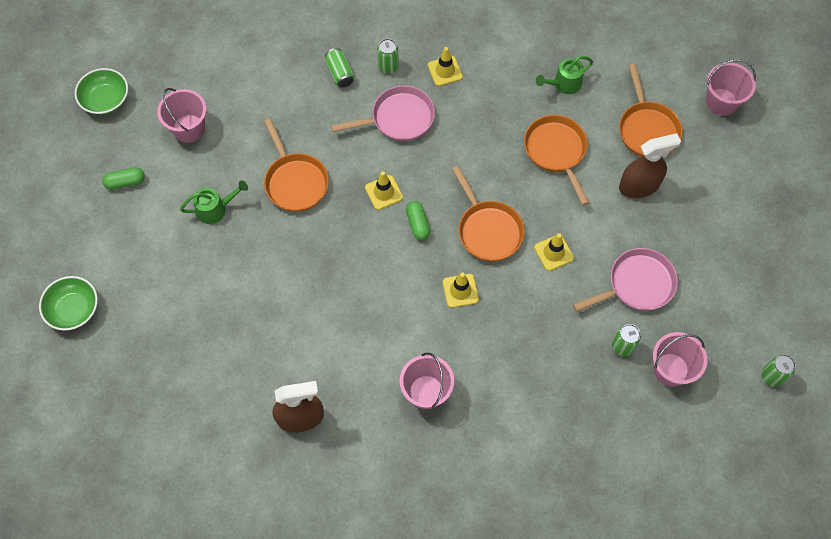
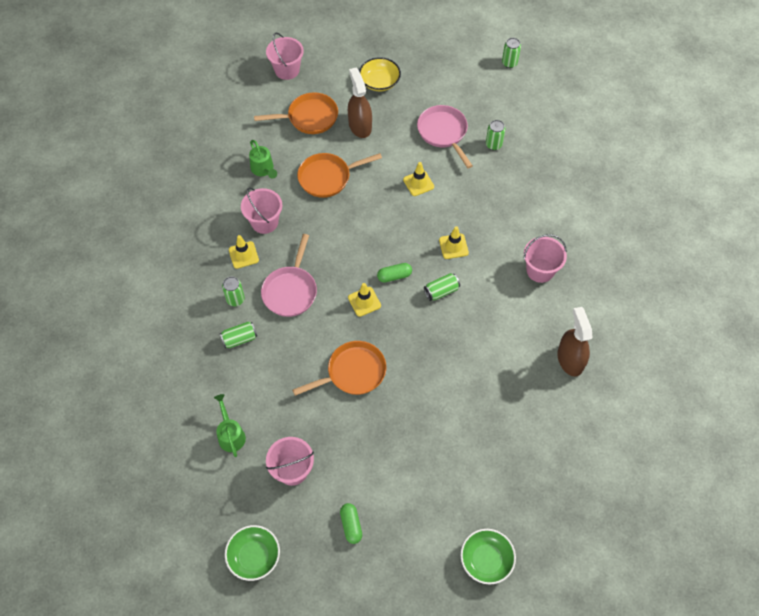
camera: 90 degrees left, 5 degrees down
green watering can [180,181,248,224] -> green watering can moved to [214,394,246,457]
pink pan [331,86,435,141] -> pink pan turned 150 degrees counterclockwise [261,234,317,317]
orange pan [452,166,525,261] -> none
pink bucket [653,332,707,387] -> pink bucket moved to [241,188,282,234]
none -> yellow bowl [359,57,401,91]
none -> green can [424,273,460,301]

